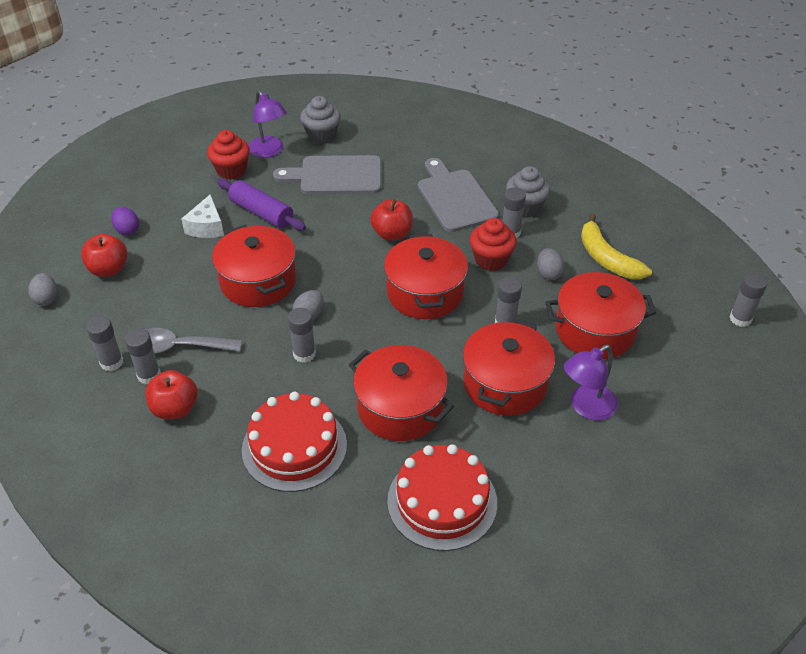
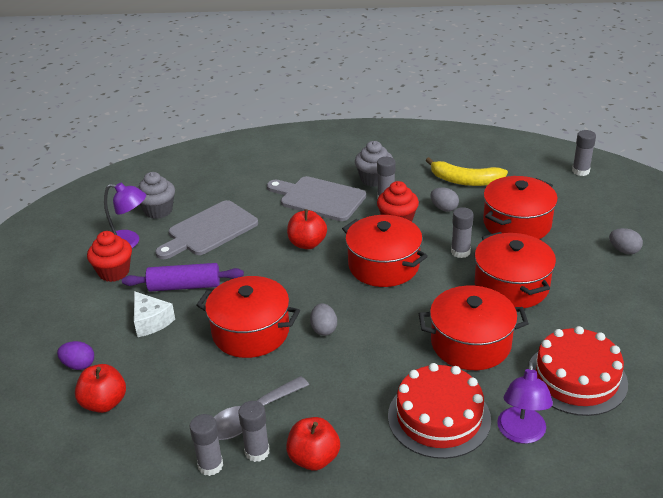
camera: 40 degrees left, 10 degrees down
grey egg [28,273,57,306] -> grey egg moved to [609,228,643,254]
grey glue stick [288,308,316,363] -> none
purple lamp [564,345,618,421] -> purple lamp moved to [497,361,553,444]

